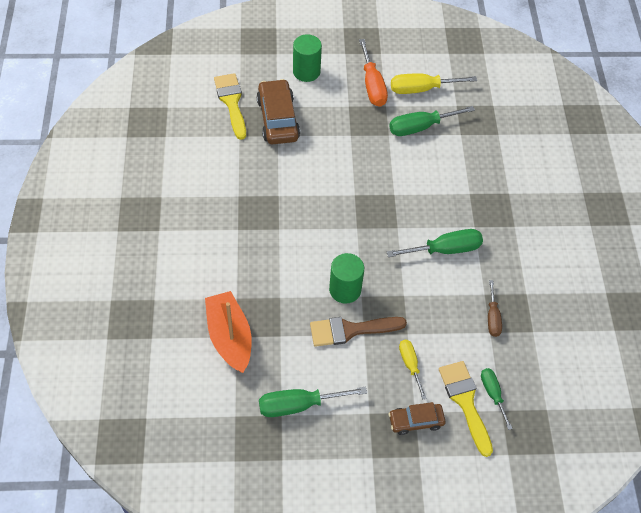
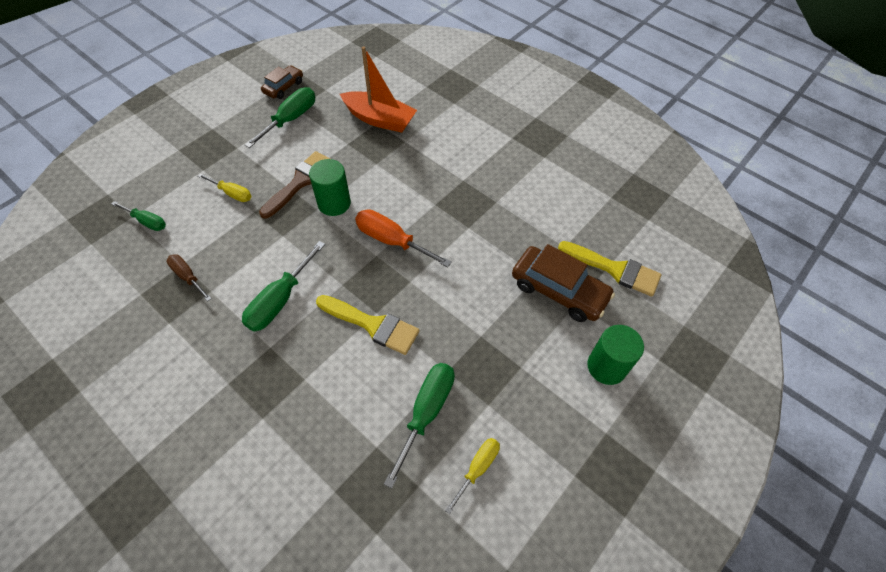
camera: 135 degrees right, 0 degrees up
orange screwdriver [359,39,388,107] -> orange screwdriver moved to [355,209,452,267]
brown car [389,402,446,435] -> brown car moved to [261,65,303,99]
yellow screwdriver [391,73,477,94] -> yellow screwdriver [445,438,500,514], size x0.61
yellow brush [439,361,493,457] -> yellow brush moved to [316,295,420,355]

